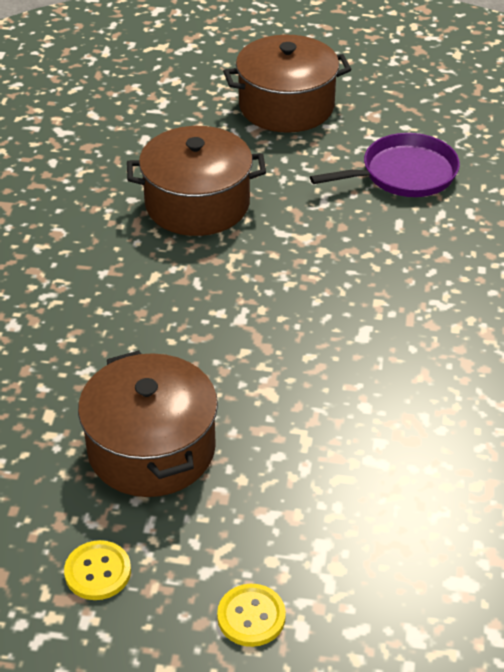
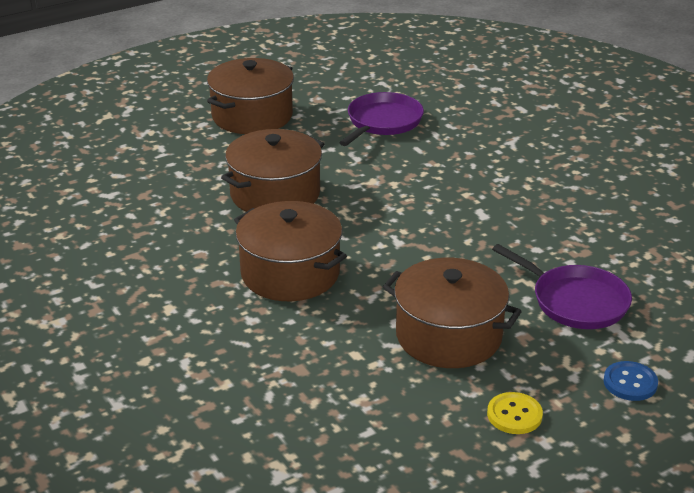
camera: 40 degrees left, 10 degrees down
yellow button [217,584,286,647] -> blue button [603,361,658,401]
none -> brown pot [234,201,347,301]
none -> purple pan [492,244,632,329]

